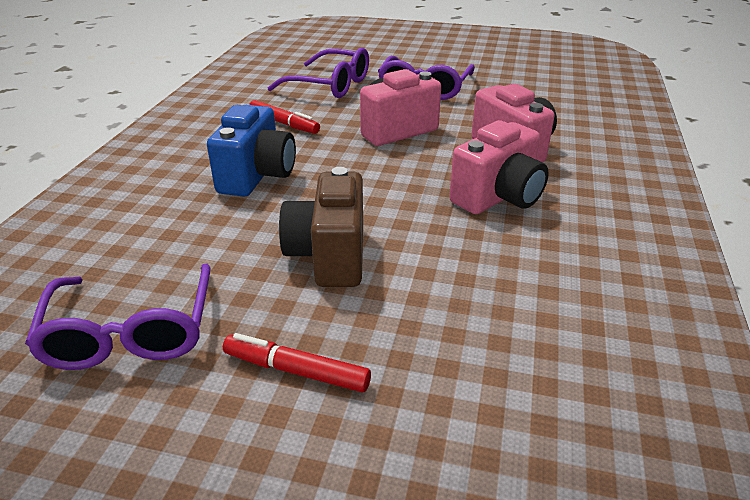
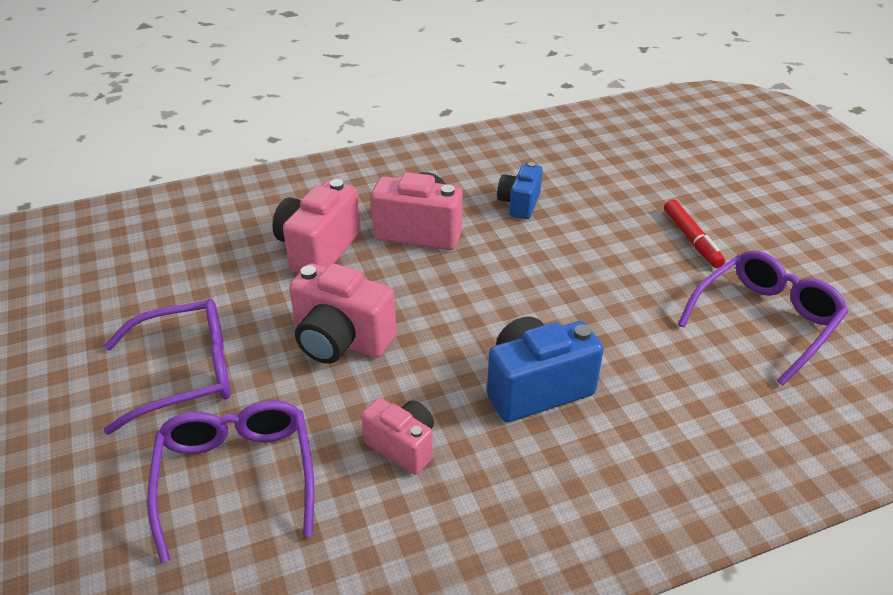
camera: 125 degrees left, 5 degrees up
red marker [249,100,320,134] -> pink camera [361,398,434,475]
brown camera [279,167,363,287] -> none
none -> blue camera [497,162,543,219]

